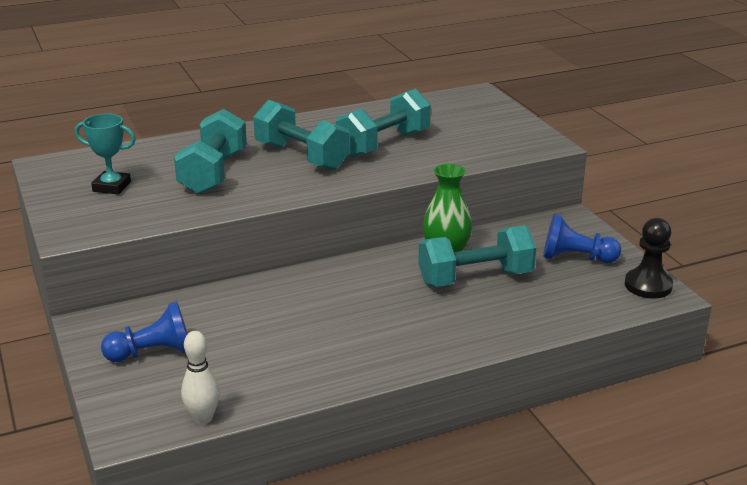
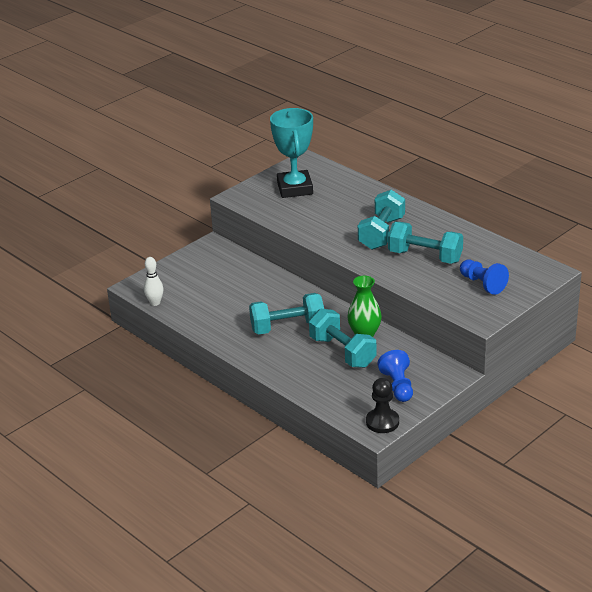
camera: 70 degrees right, 5 degrees up
turquoise trophy [75,113,136,195] -> turquoise trophy [270,108,313,198], size x1.81
blue pawn [101,301,187,362] -> blue pawn moved to [460,260,509,295]
turquoise dumbbell [174,109,247,195] -> turquoise dumbbell moved to [249,293,324,335]

